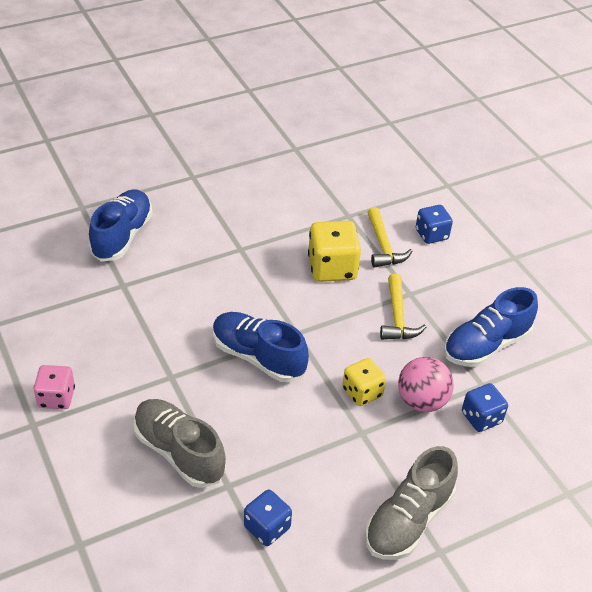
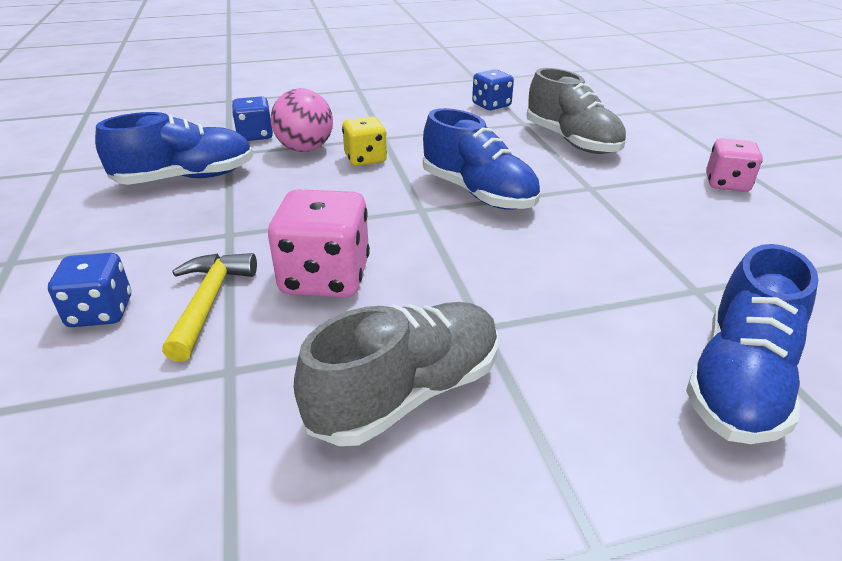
camera: 165 degrees left, 10 degrees down
yellow dice [308,221,361,282] -> pink dice [268,189,370,298]
grey shoe [365,446,458,560] -> grey shoe moved to [294,302,498,446]
yellow hammer [380,274,426,340] -> none

